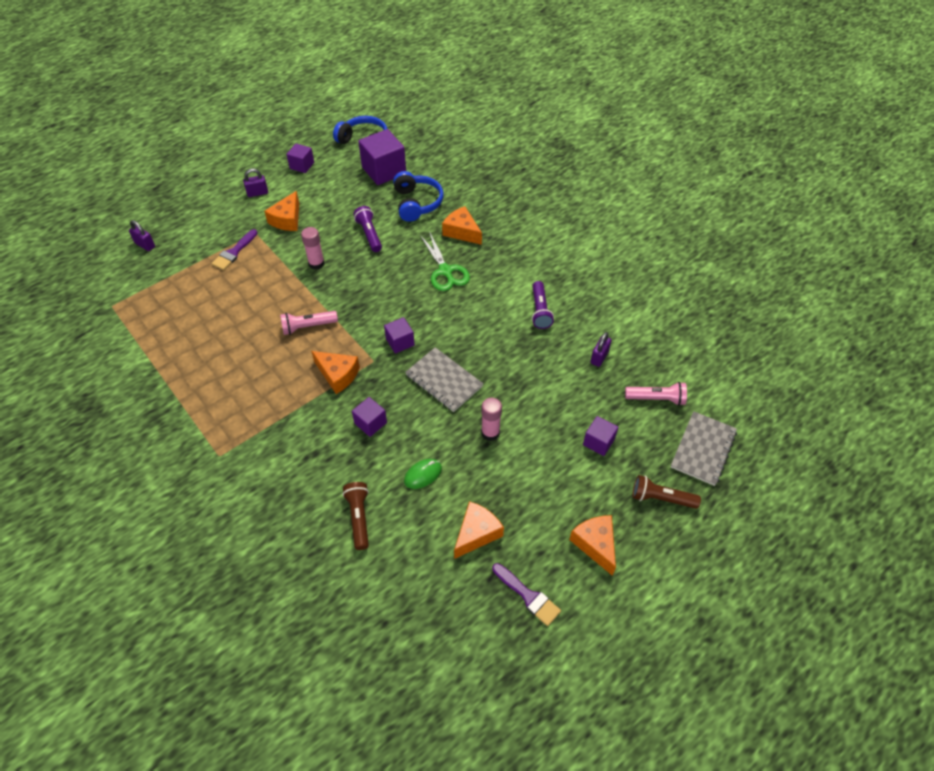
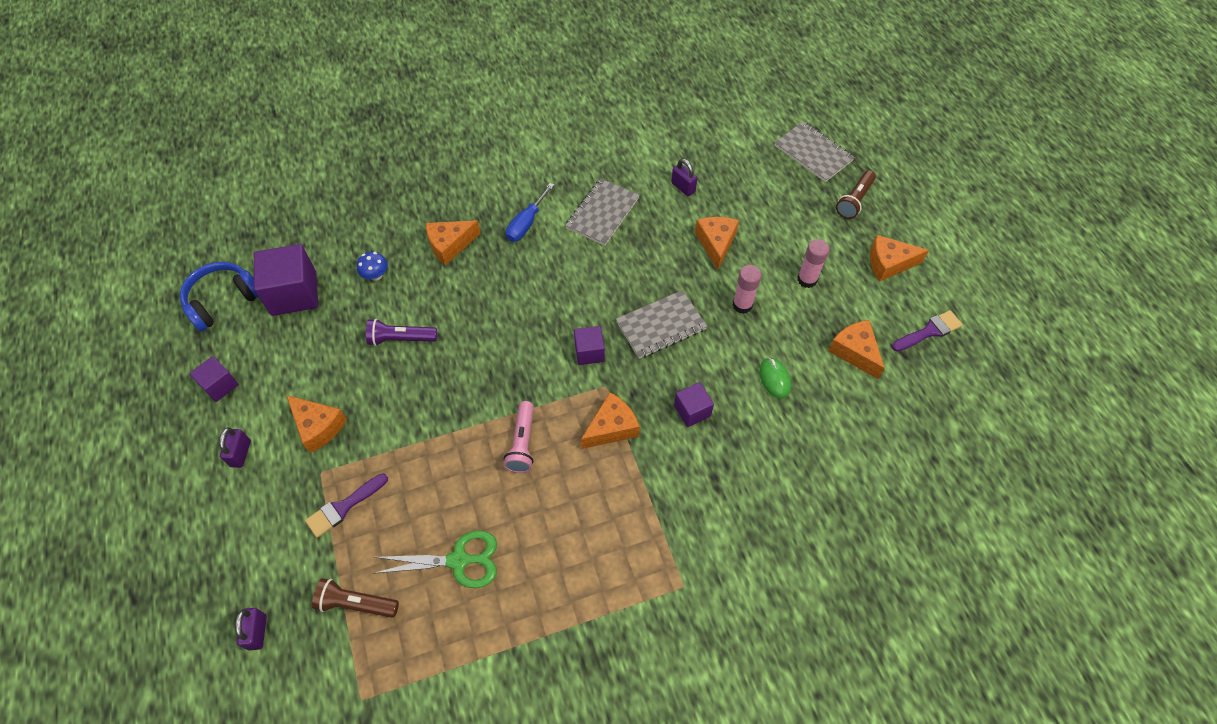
camera: 70 degrees left, 5 degrees up
purple padlock [129,220,155,251] -> purple padlock turned 60 degrees counterclockwise [235,608,267,650]
purple brush [211,229,258,270] -> purple brush turned 90 degrees clockwise [305,473,388,538]
pink glue stick [301,227,325,270] -> pink glue stick moved to [797,239,830,288]
brown flashlight [342,482,369,550] -> brown flashlight moved to [312,578,399,618]
blue headphones [393,171,444,222] -> blue mushroom [357,252,388,281]
green scissors [420,231,470,291] -> green scissors moved to [375,530,497,588]
purple flashlight [532,281,554,329] -> grey notebook [565,178,639,246]
purple cube [583,416,618,456] -> none
pink flashlight [625,382,687,406] -> none
none -> blue screwdriver [506,183,554,242]
none -> orange cheese [695,217,739,270]

